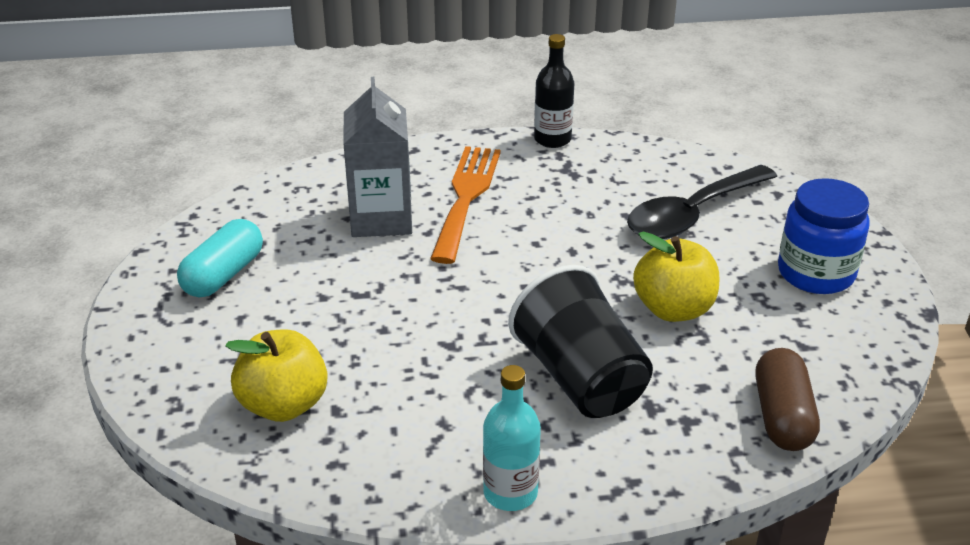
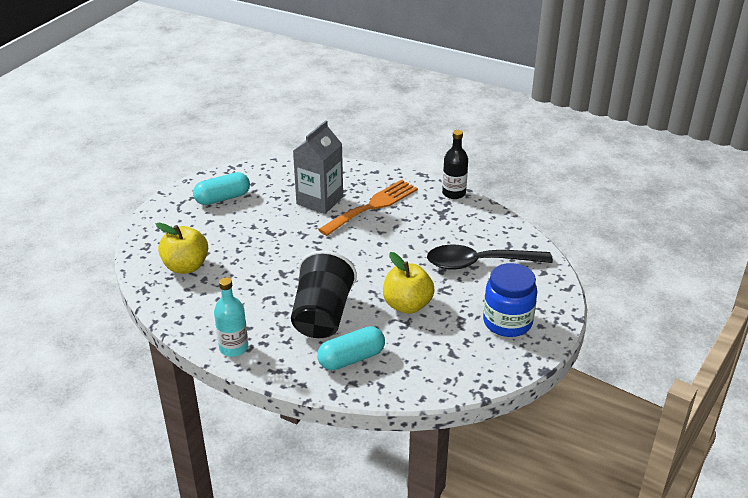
camera: 35 degrees right, 0 degrees up
brown capsule [756,348,820,451] -> none
none -> turquoise capsule [317,326,385,370]

